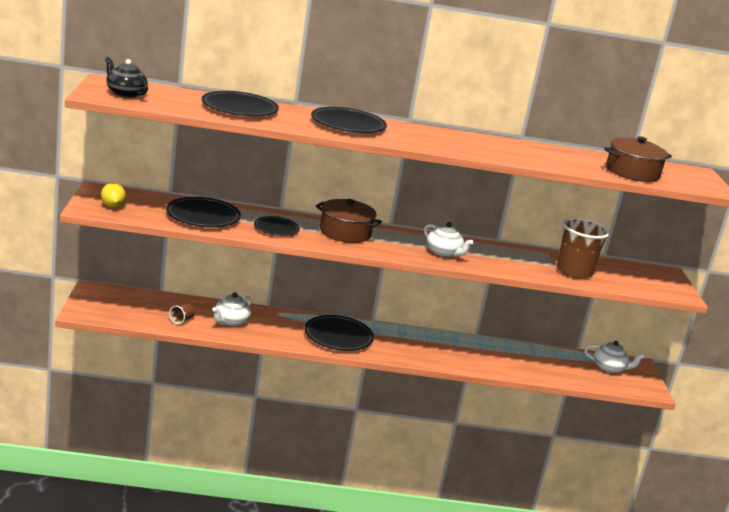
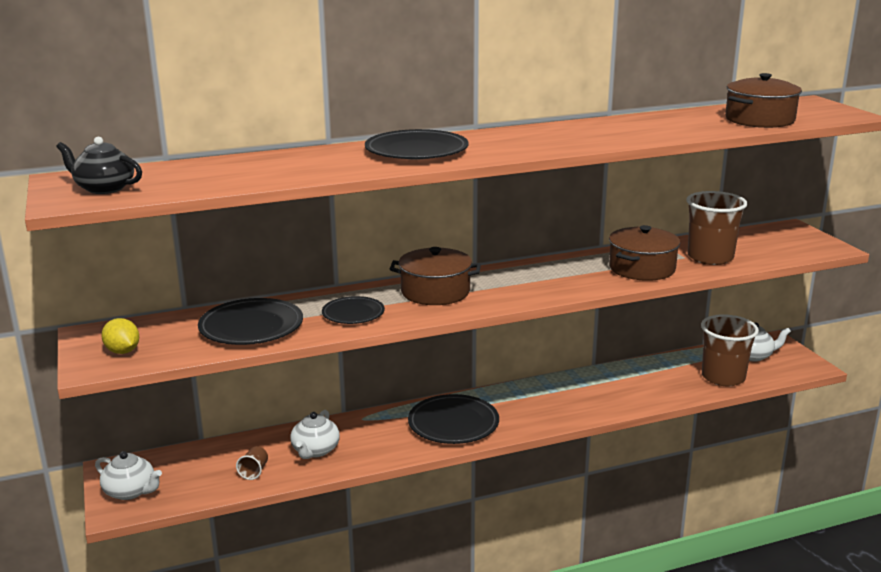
camera: 15 degrees left, 0 degrees up
black plate [202,91,279,116] -> none
white teapot [424,222,474,257] -> white teapot moved to [95,451,162,500]
none -> brown pot [609,225,680,281]
none -> brown cup [701,314,759,386]

